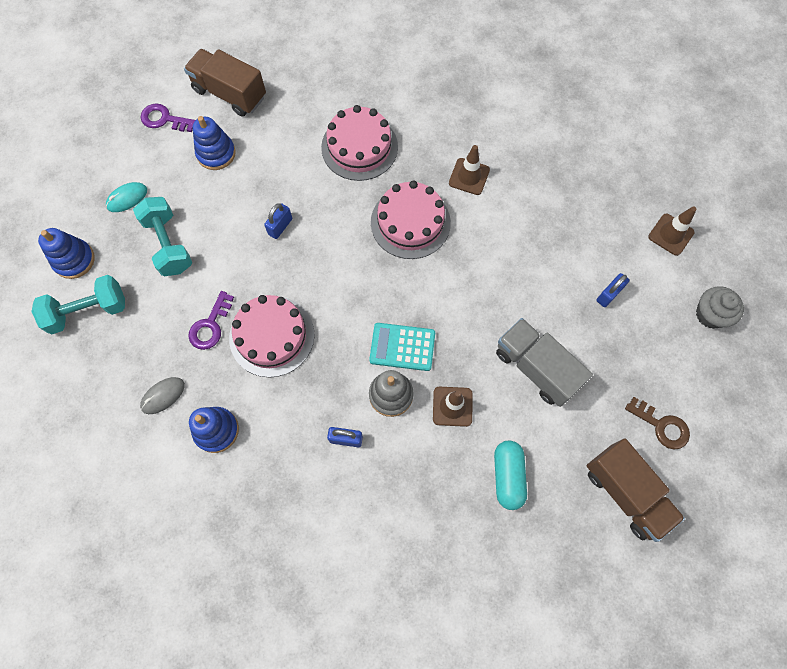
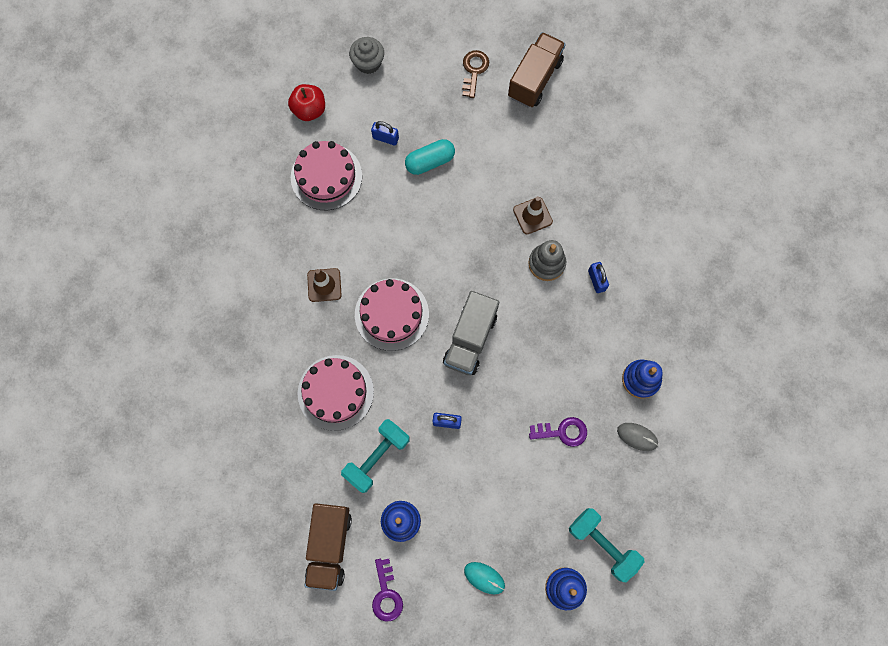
camera: 115 degrees left, 5 degrees up
turquoise dumbbell [133,197,192,276] -> turquoise dumbbell moved to [341,419,410,493]
pink cake [229,295,315,377] -> pink cake moved to [291,141,362,210]
turquoise calculator [369,323,435,371] -> none
turquoise capsule [494,441,527,510] -> turquoise capsule moved to [405,139,455,175]
grey truck [496,318,593,407] -> grey truck moved to [443,291,499,375]
brown traffic cone [648,206,697,256] -> red apple [288,84,325,121]

